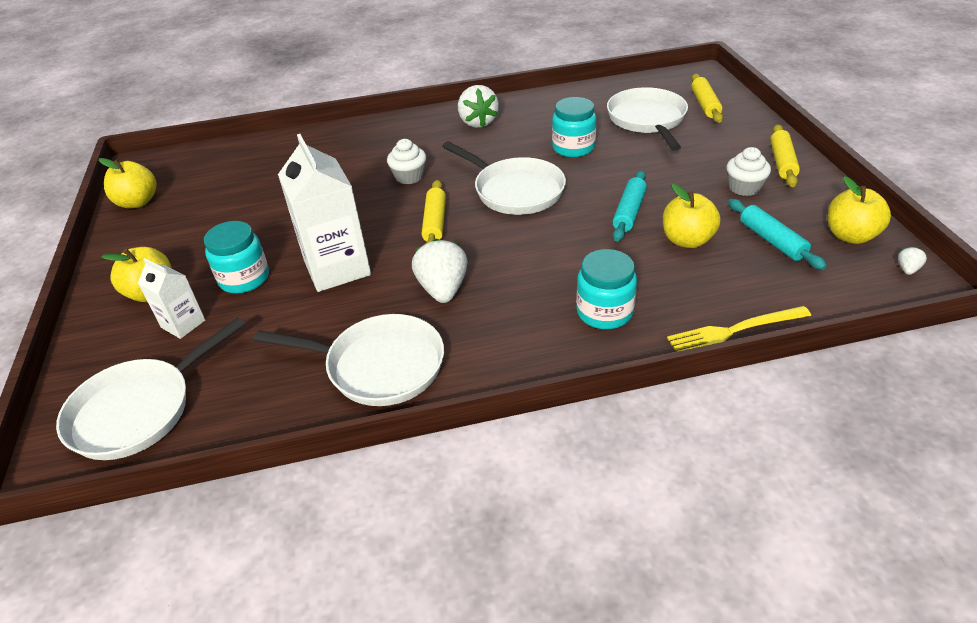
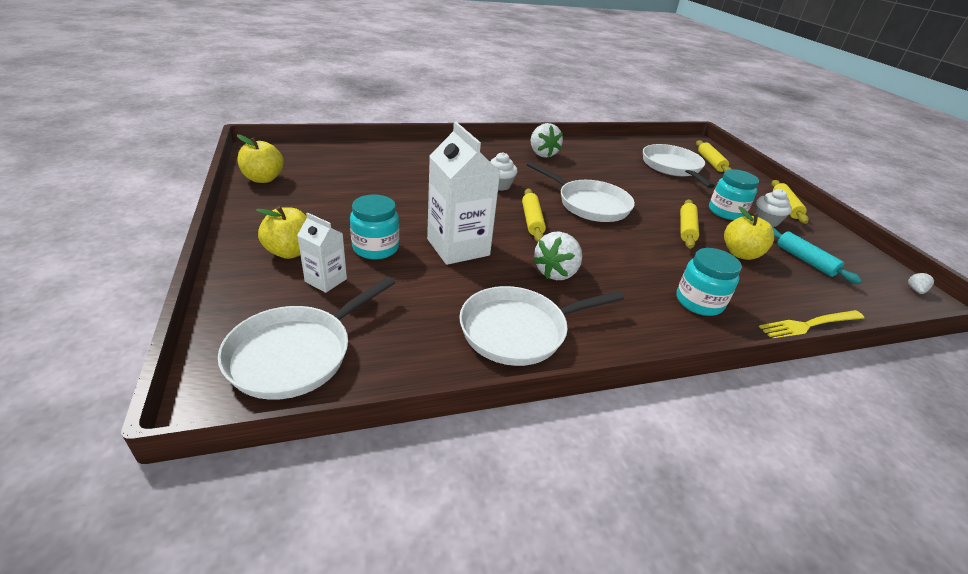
camera: 10 degrees left, 5 degrees down
white pan [254,314,444,406] -> white pan turned 150 degrees clockwise [459,286,624,366]
white strawberry [412,239,468,303] -> white strawberry turned 135 degrees counterclockwise [533,231,582,280]
turquoise jar [552,97,596,158] -> turquoise jar moved to [709,169,759,220]
turquoise rolling pin [612,170,647,242] -> yellow rolling pin [680,199,699,249]
yellow apple [828,176,891,244] -> none

